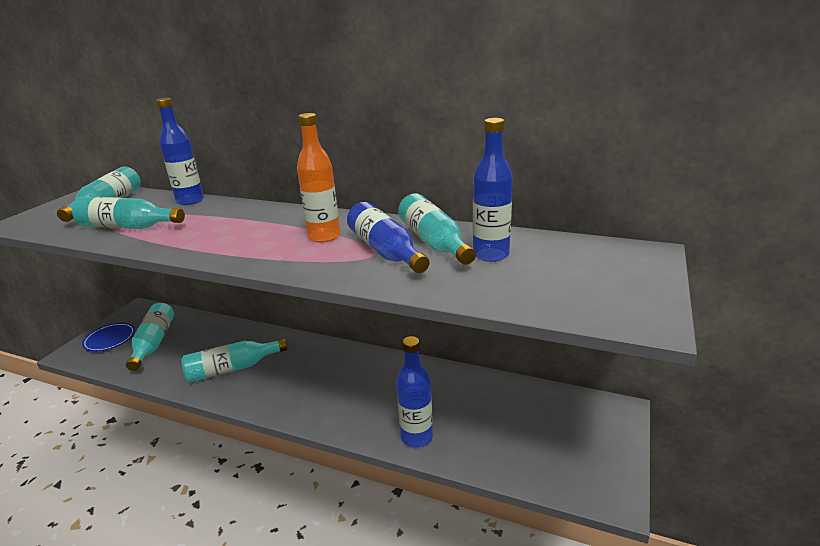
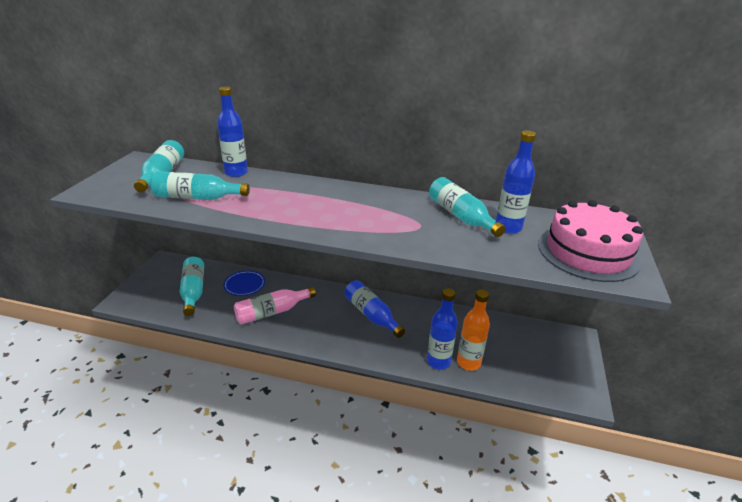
camera: 10 degrees left, 5 degrees up
blue plate [82,323,135,352] -> blue plate moved to [223,271,265,296]
turquoise bottle [181,338,287,382] -> pink bottle [234,287,316,324]
orange bottle [297,113,340,243] -> orange bottle moved to [457,290,490,371]
blue bottle [347,202,429,273] -> blue bottle moved to [344,280,405,338]
none -> pink cake [538,200,643,282]

